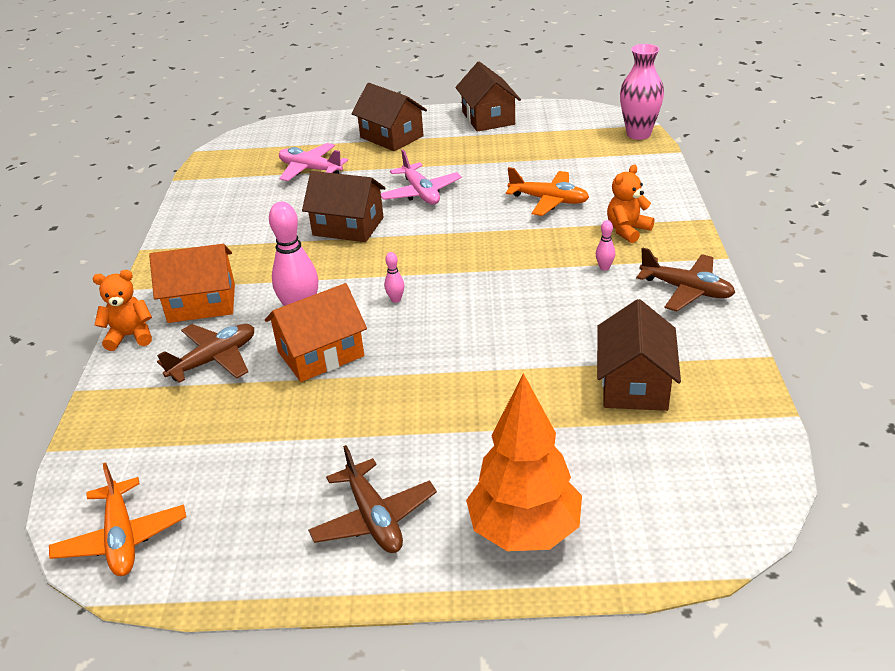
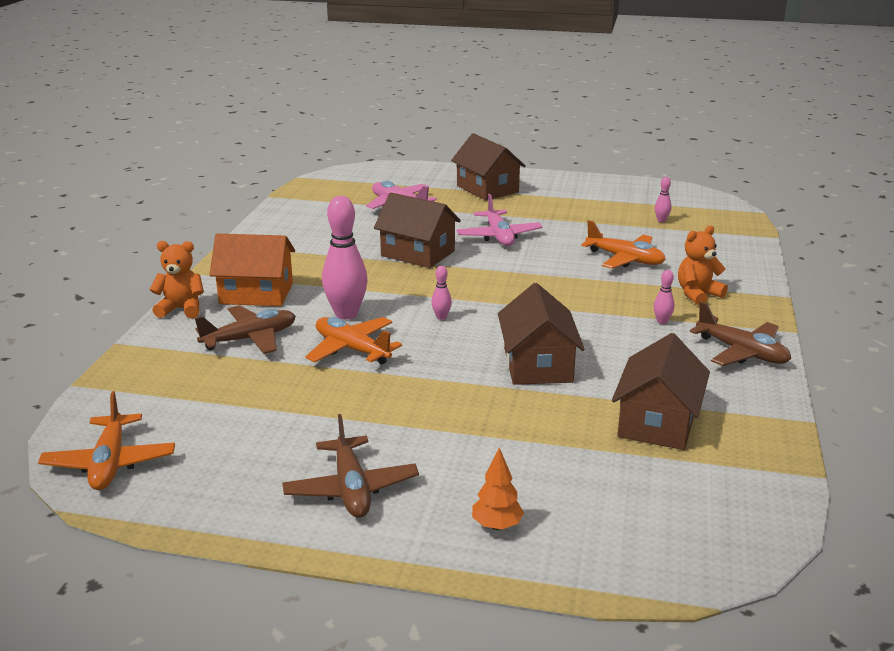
camera: 10 degrees right, 10 degrees down
orange house [265,283,367,382] -> orange plane [305,317,402,365]
brown house [455,62,521,132] -> brown house moved to [498,283,584,385]
orange tree [466,373,582,551] -> orange tree [472,447,524,530], size x0.44
pink vase [620,44,664,140] -> none
none -> pink bowling pin [655,177,672,222]

